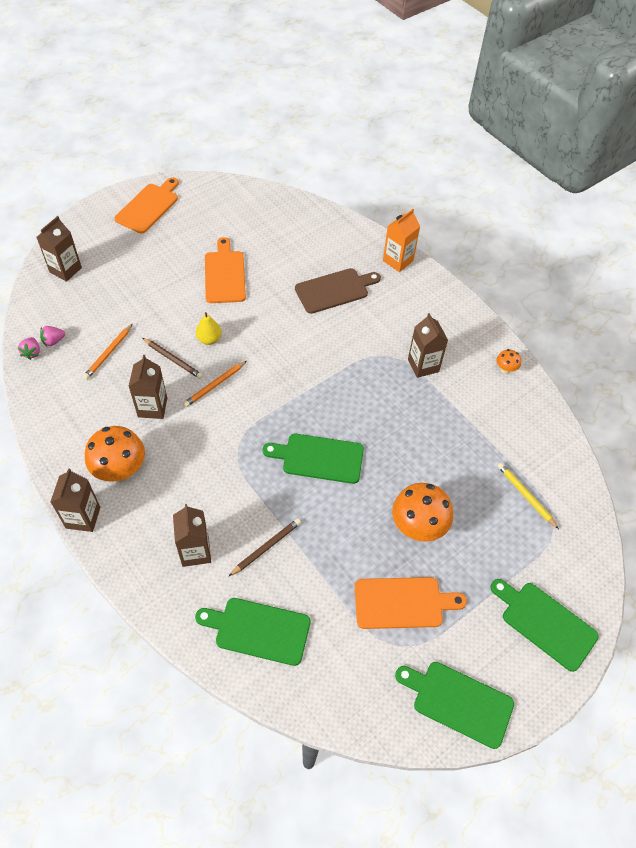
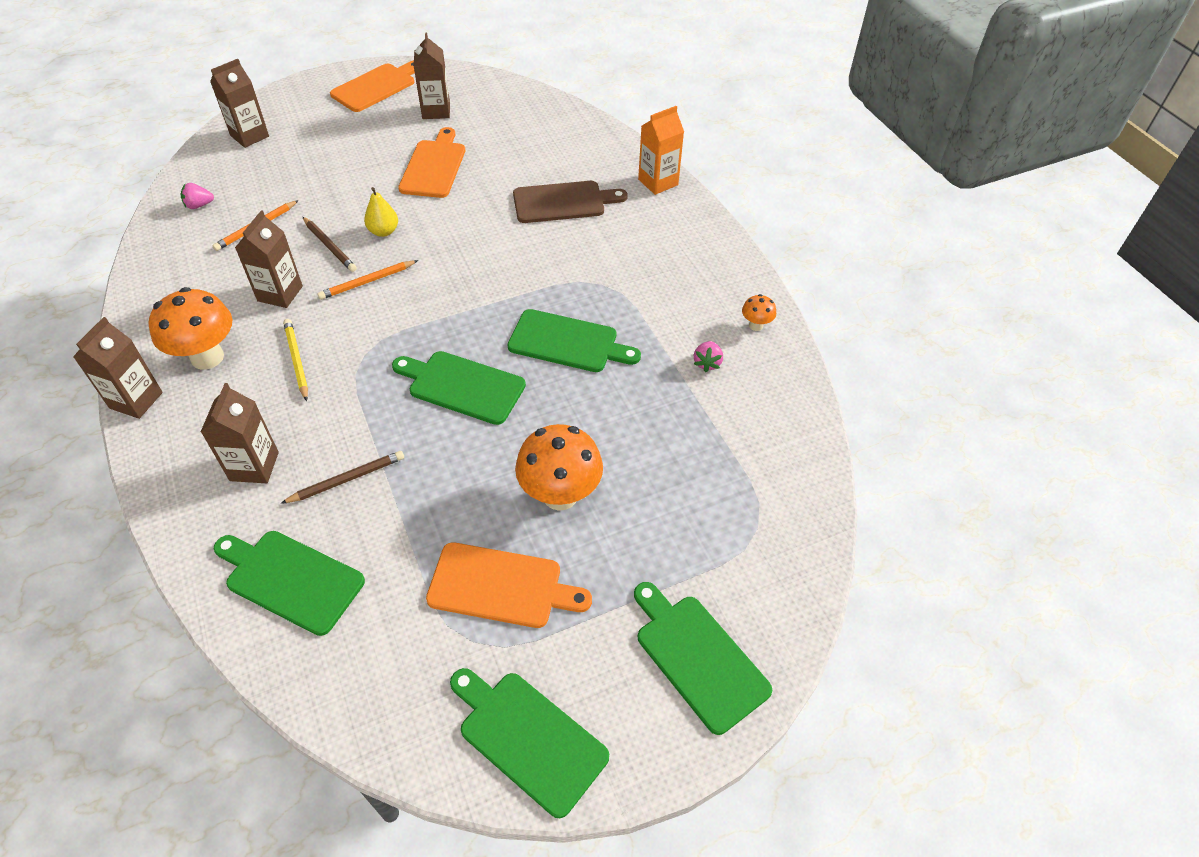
camera: 15 degrees right, 5 degrees down
pink strawberry [17,337,40,360] -> pink strawberry moved to [694,341,723,372]
brown carton [408,313,448,378] -> brown carton moved to [413,33,450,119]
yellow pencil [498,463,559,529] -> yellow pencil moved to [283,319,308,401]
none -> green cutting board [508,309,641,372]

